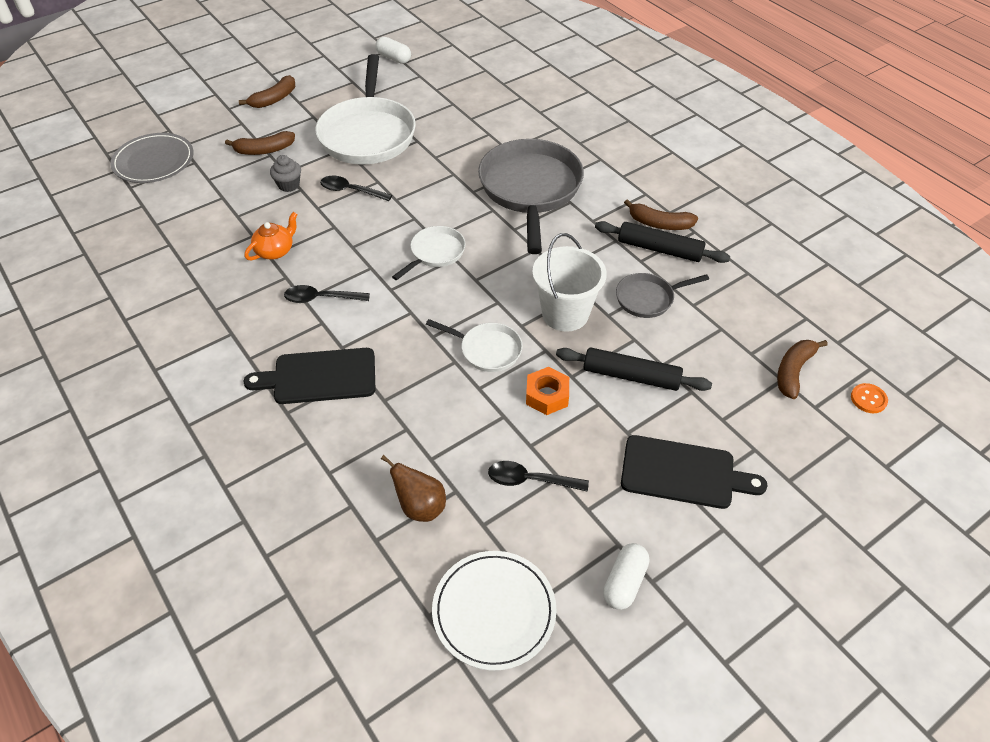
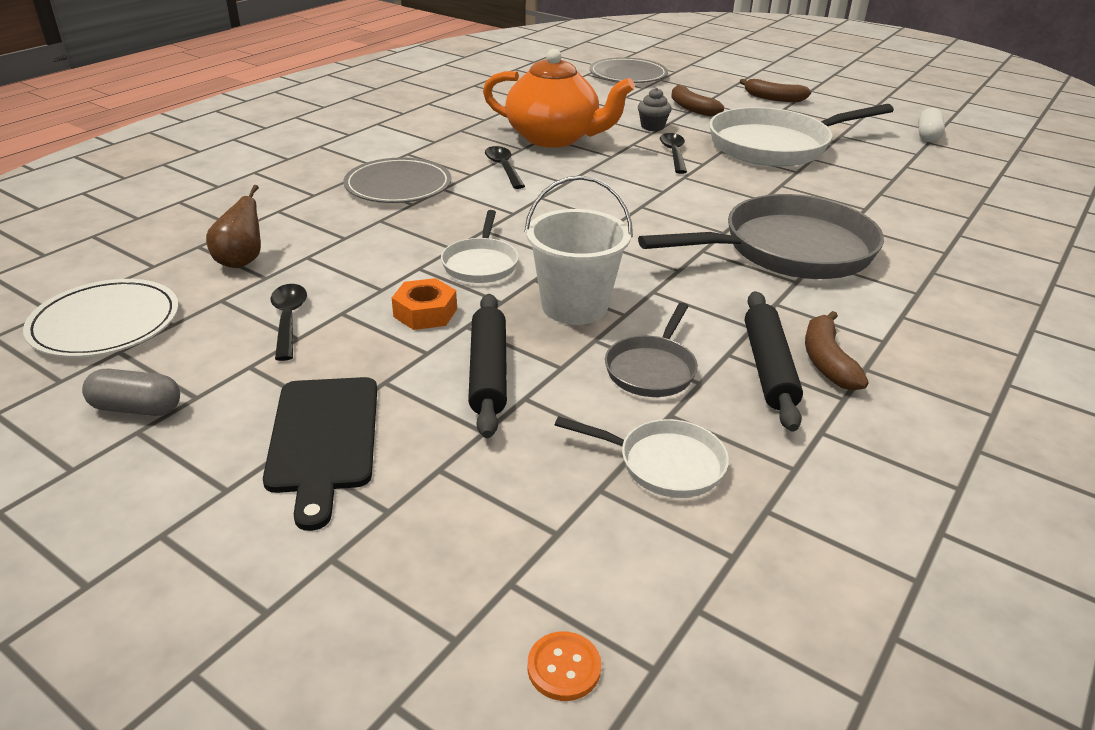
camera: 70 degrees right, 15 degrees down
black cutting board [243,348,376,404] -> grey plate [343,158,452,203]
orange teapot [245,212,298,261] -> orange teapot [483,49,635,148], size x2.18
white pan [392,226,466,280] -> white pan moved to [555,416,729,498]
white capsule [603,543,649,610] -> grey capsule [82,369,180,416]
grey pan [616,273,709,318] -> grey pan turned 120 degrees counterclockwise [605,303,698,397]
brown banana [777,340,828,399] -> none

